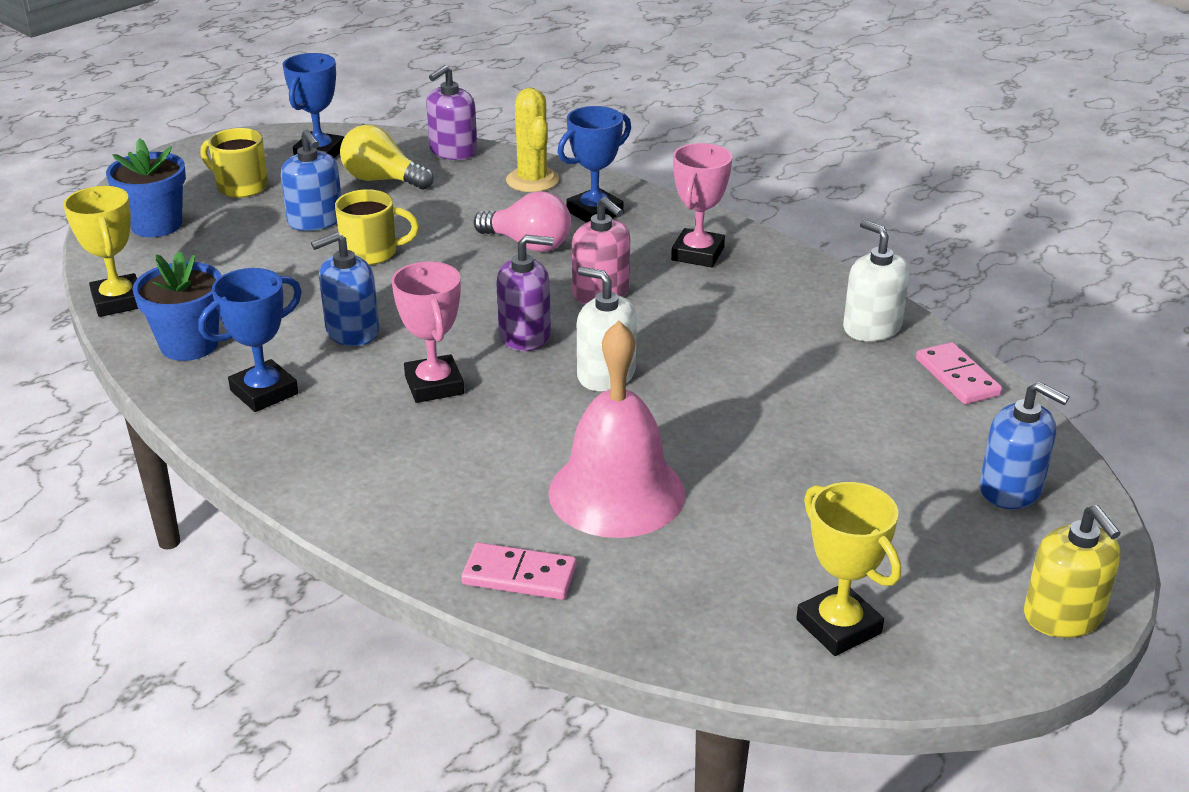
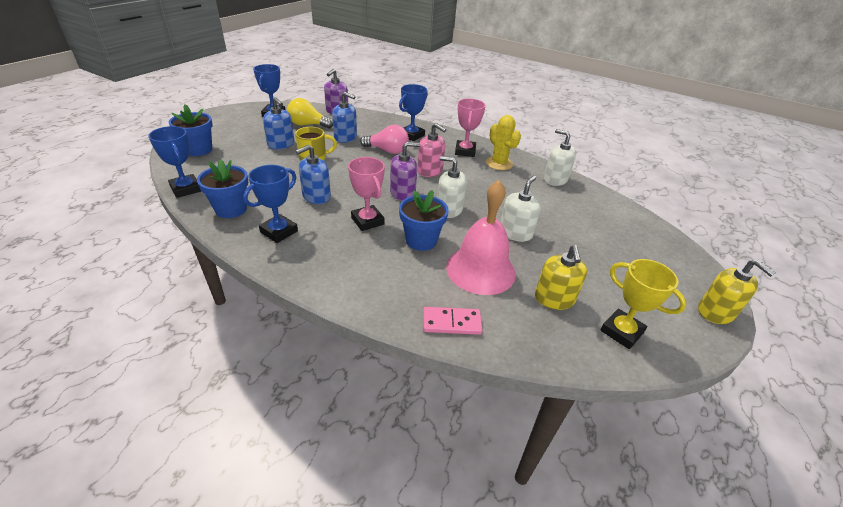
camera: 15 degrees left, 5 degrees up
yellow trophy [63,186,138,317] -> blue trophy [148,126,201,198]
yellow mug [200,128,268,198] -> none
yellow cactus [506,88,559,192] -> yellow cactus moved to [486,115,521,170]
pink domino [916,342,1002,404] -> none
blue soap dispenser [979,382,1069,509] -> blue soap dispenser moved to [332,92,357,143]
none -> blue flower pot [399,190,449,251]
none -> white soap dispenser [501,175,541,242]
none -> yellow soap dispenser [535,245,587,310]

